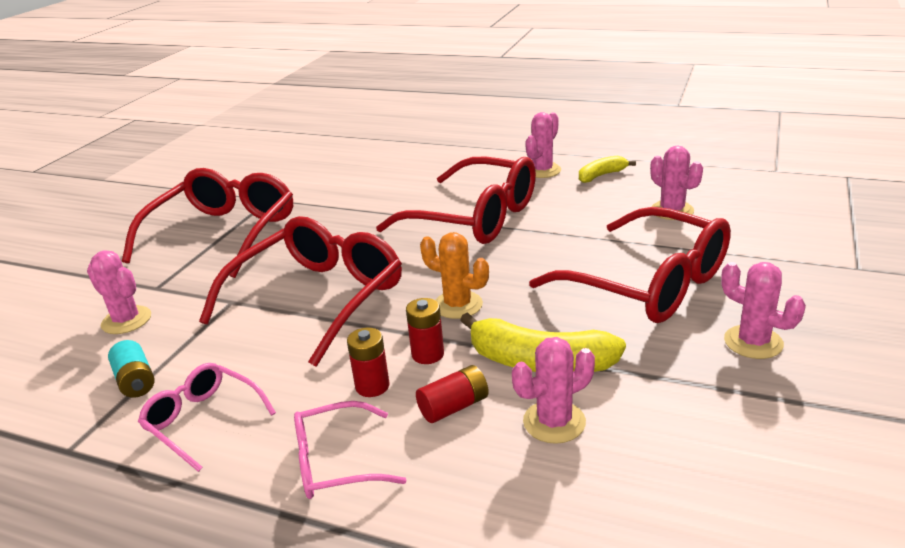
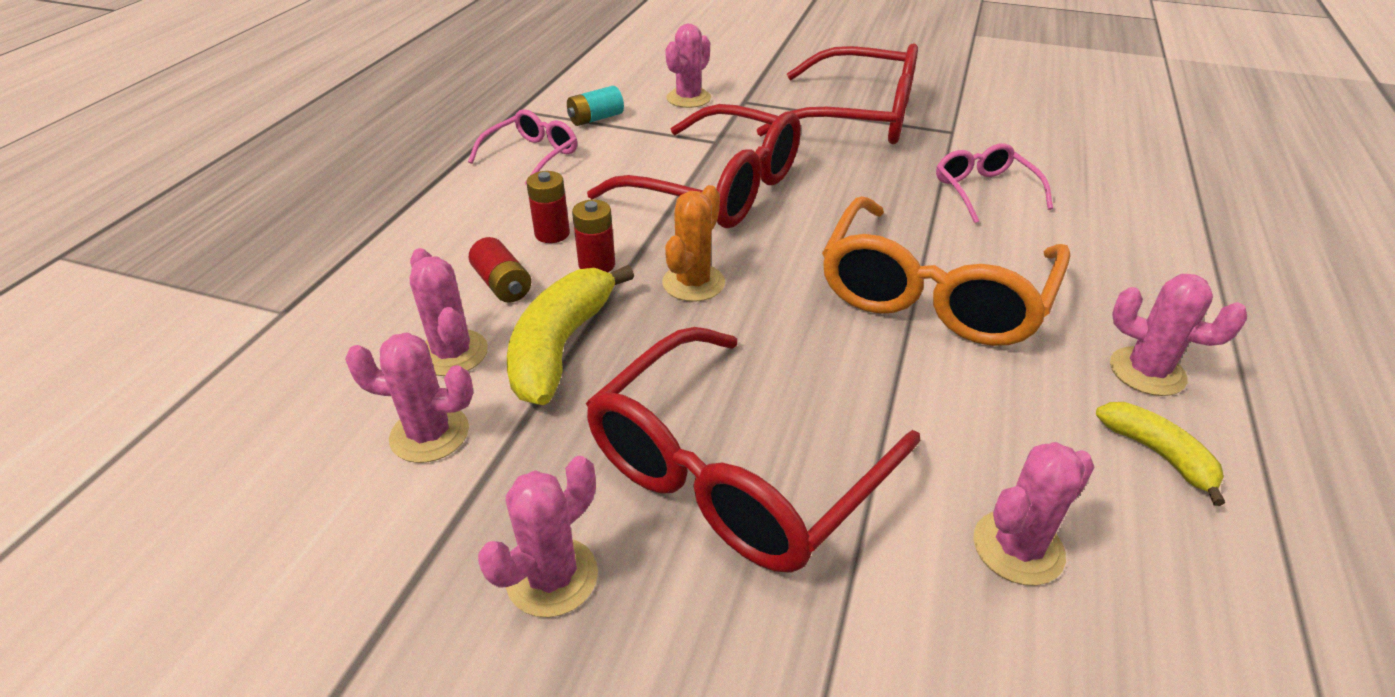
camera: 85 degrees right, 10 degrees up
pink glasses [294,401,406,499] -> pink glasses moved to [936,143,1053,223]
red glasses [376,157,536,244] -> orange glasses [822,196,1071,346]
none -> pink cactus [345,332,473,463]

